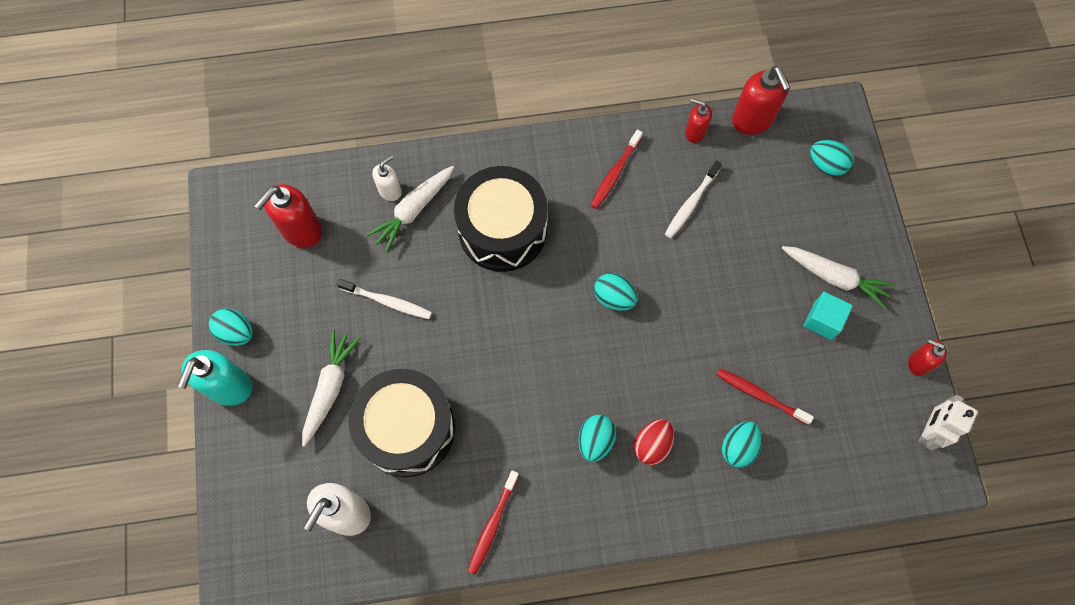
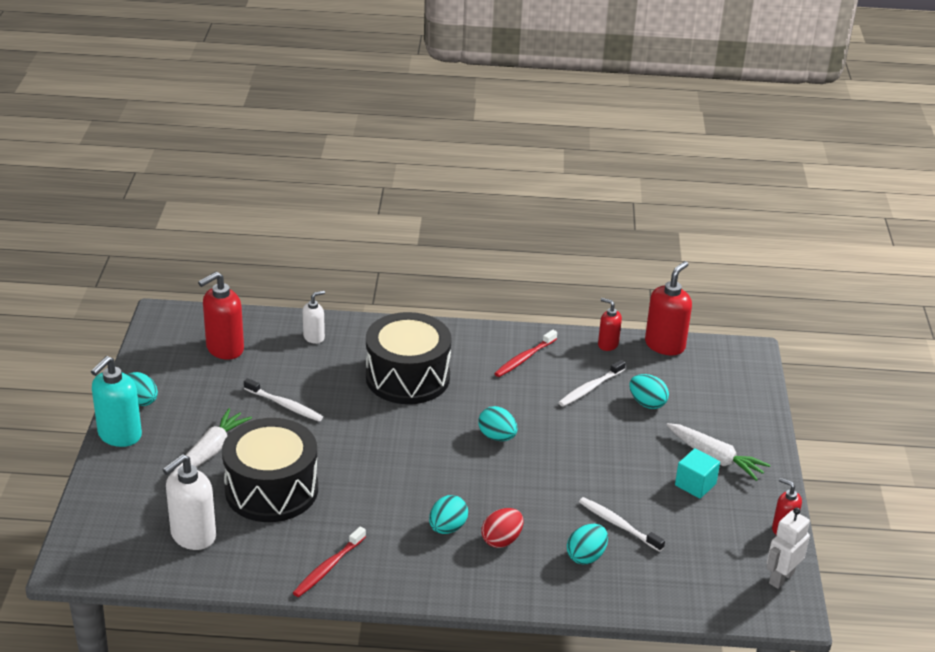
camera: 10 degrees right, 35 degrees down
white carrot [366,166,454,252] -> none
red toothbrush [716,369,814,425] -> white toothbrush [579,497,665,552]
red soap dispenser [732,66,790,135] -> red soap dispenser turned 135 degrees counterclockwise [645,261,692,355]
turquoise egg [810,140,853,176] -> turquoise egg moved to [629,374,669,409]

